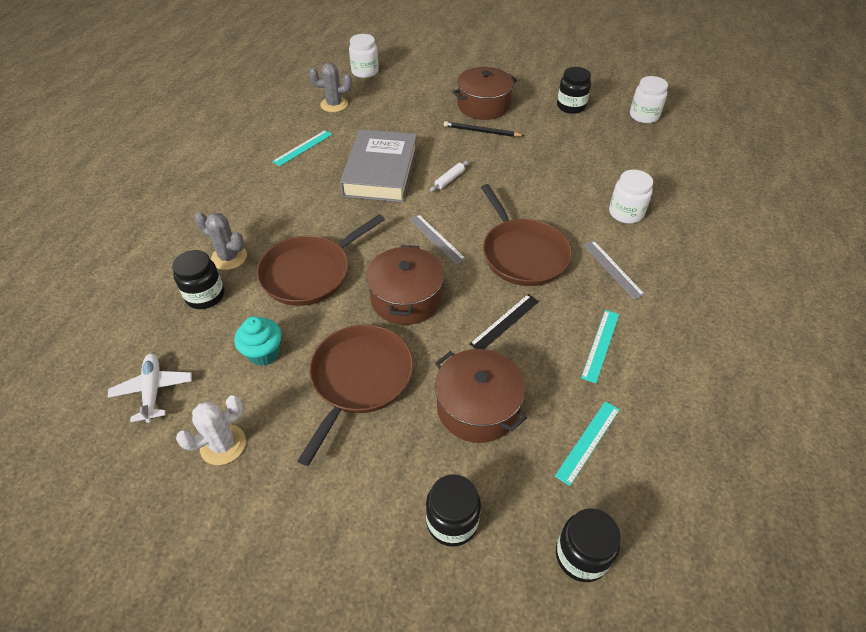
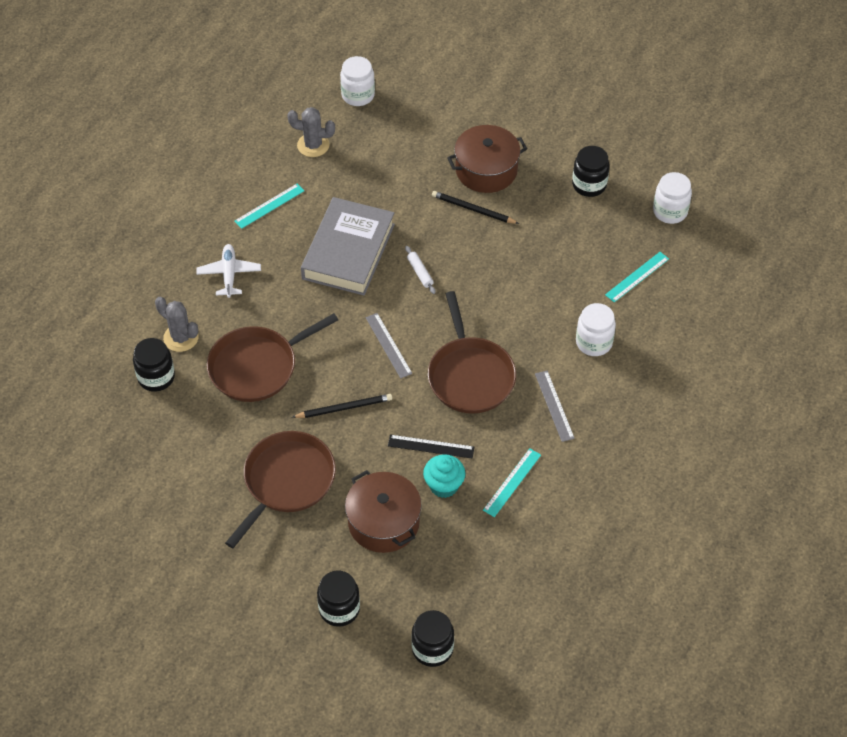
camera: 10 degrees right, 5 degrees up
white plane [108,353,192,423] -> white plane moved to [196,244,261,298]
white cactus [176,395,246,465] -> none
turquoise cupcake [234,316,282,366] -> turquoise cupcake moved to [423,454,465,498]
brown pot [366,245,444,325] -> black pencil [292,394,392,418]
white rolling pin [430,161,469,192] -> white rolling pin turned 75 degrees counterclockwise [405,246,435,294]
black ruler [470,294,539,349] -> black ruler turned 45 degrees clockwise [388,435,474,458]
turquoise ruler [555,401,620,486] -> turquoise ruler moved to [605,252,669,302]

